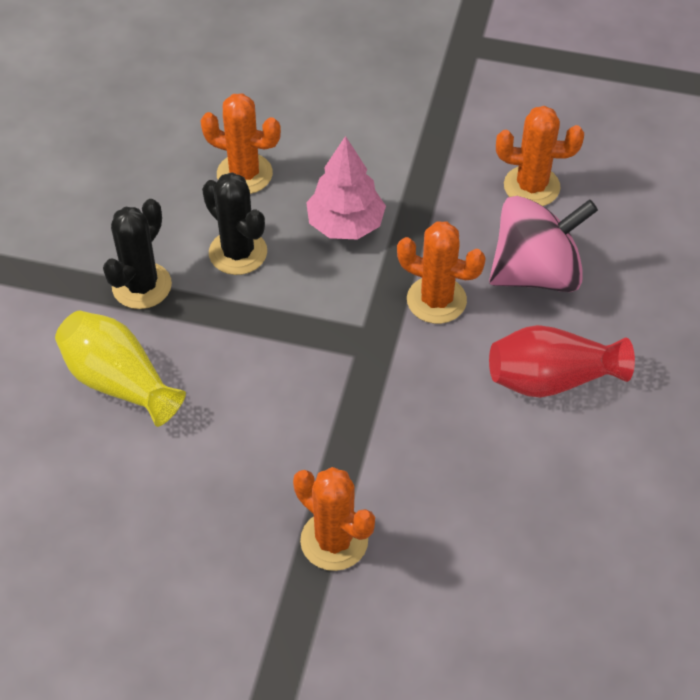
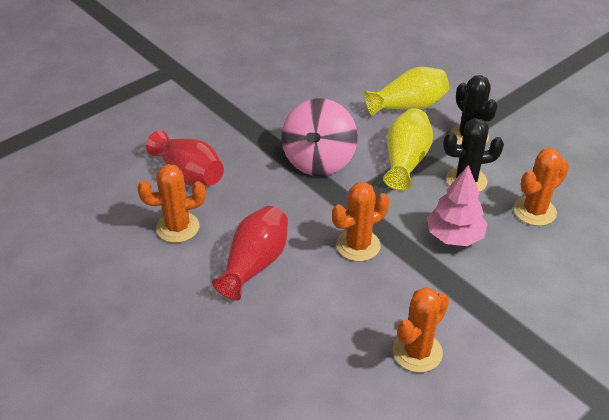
camera: 125 degrees right, 10 degrees down
orange cactus [293,467,375,571] -> orange cactus moved to [137,164,206,243]
pink spinning top [489,196,598,292] -> pink spinning top moved to [281,98,358,176]
none -> red vase [146,130,224,186]
none -> yellow vase [383,108,433,190]

